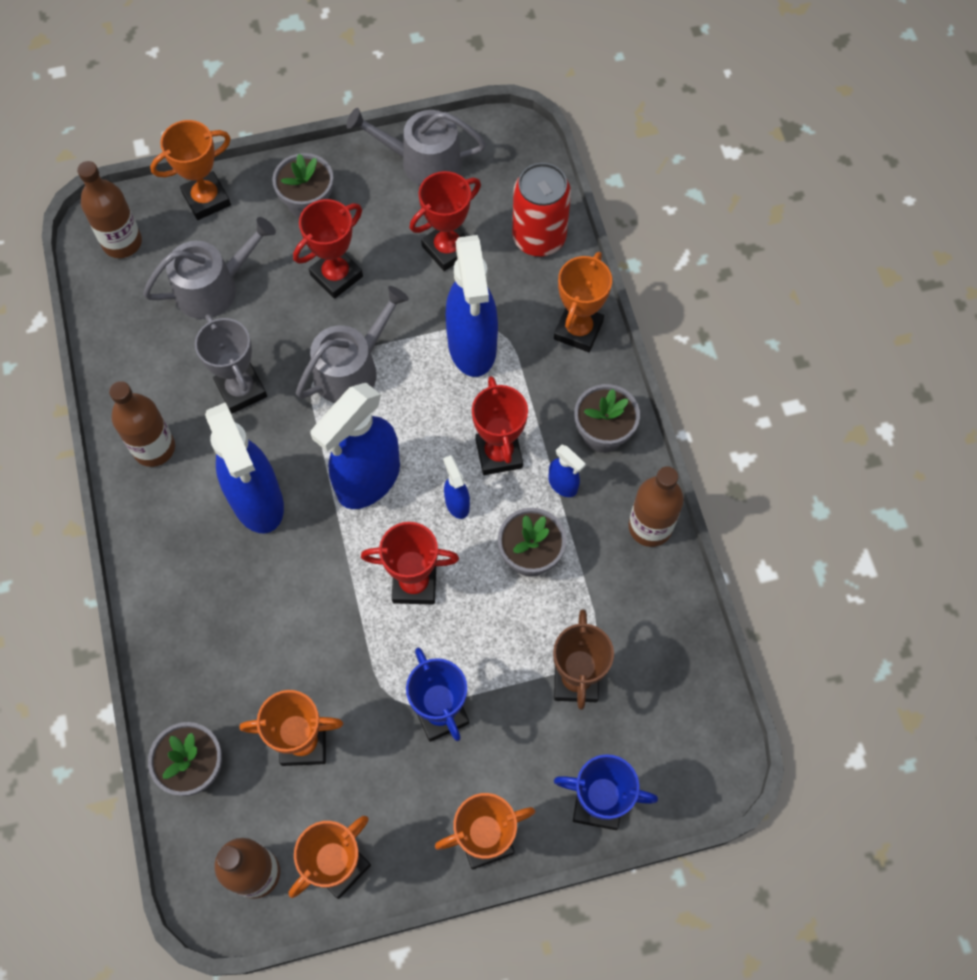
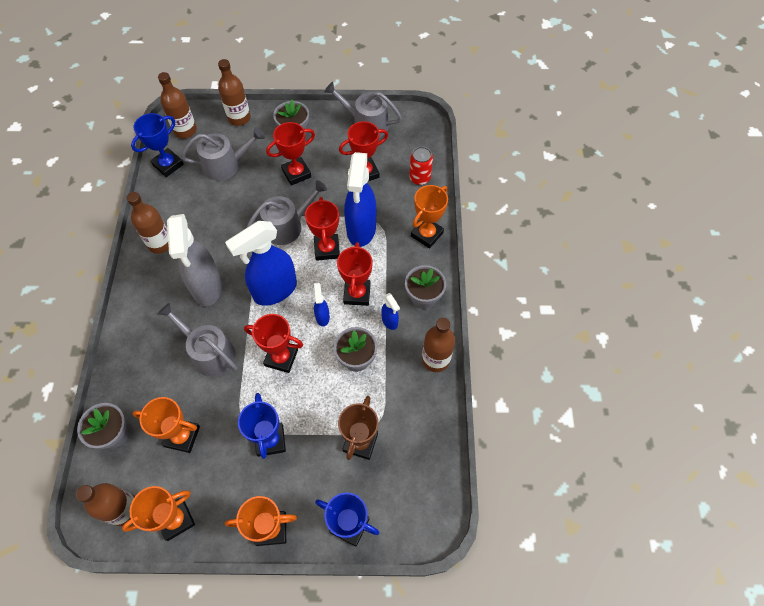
camera: 15 degrees right, 5 degrees down
orange trophy [150,120,231,220] -> brown bottle [218,59,251,126]
grey trophy [195,314,267,413] -> none
blue spray bottle [205,402,284,533] -> grey spray bottle [167,214,222,306]
red can [512,163,571,256] -> red can [409,147,433,185], size x0.66
none -> blue trophy [131,113,184,177]
none -> grey watering can [158,303,238,377]
none -> red trophy [305,197,340,261]

